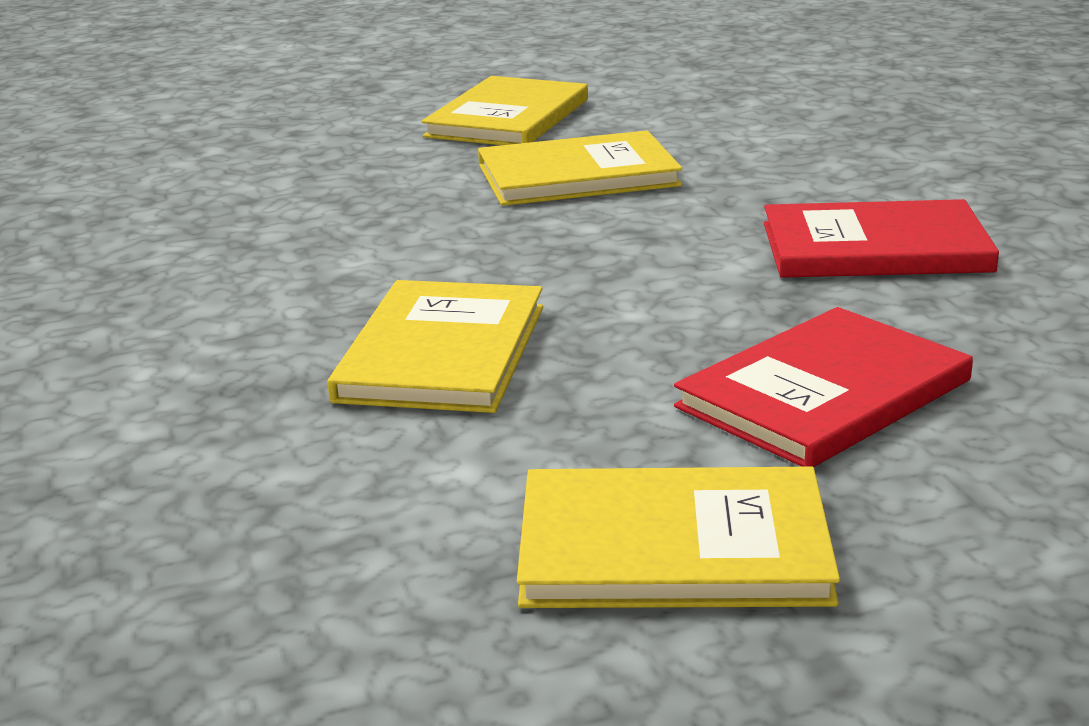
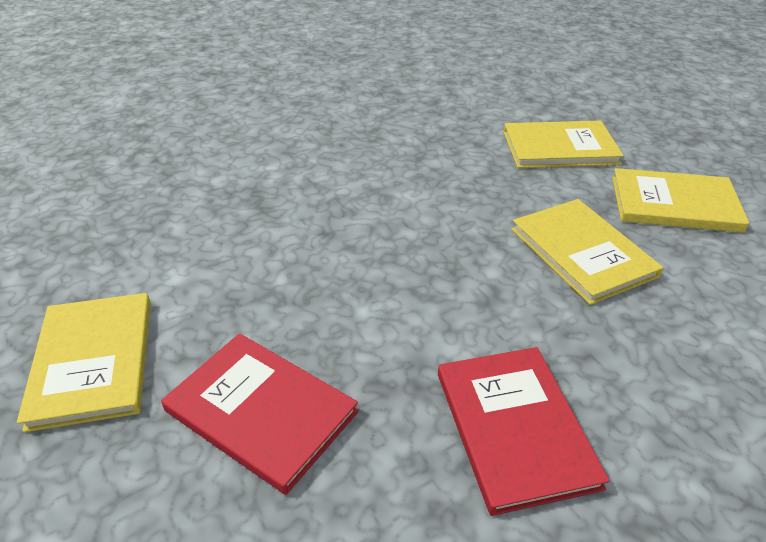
camera: 75 degrees right, 15 degrees up
yellow book [328,280,543,413] -> yellow book moved to [503,121,624,168]

